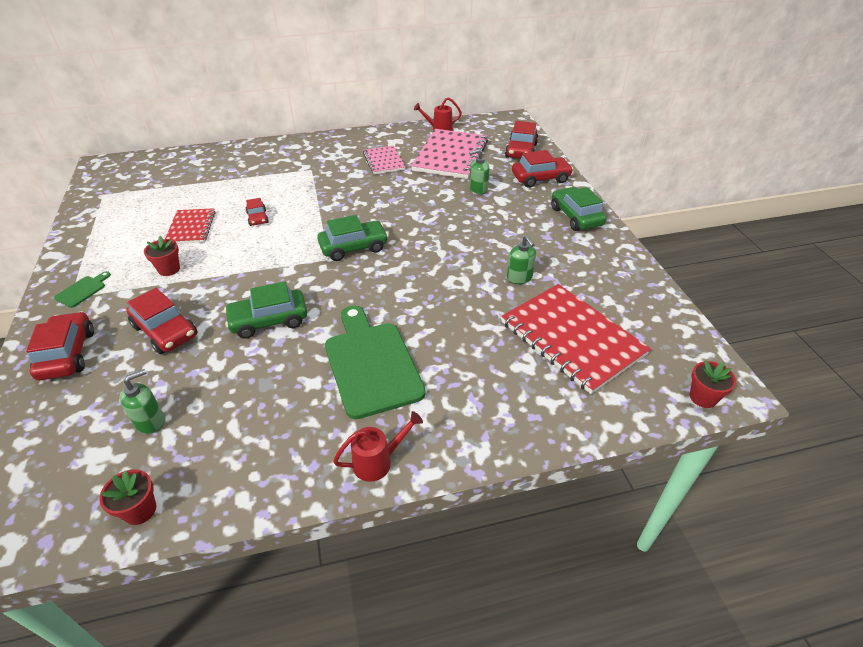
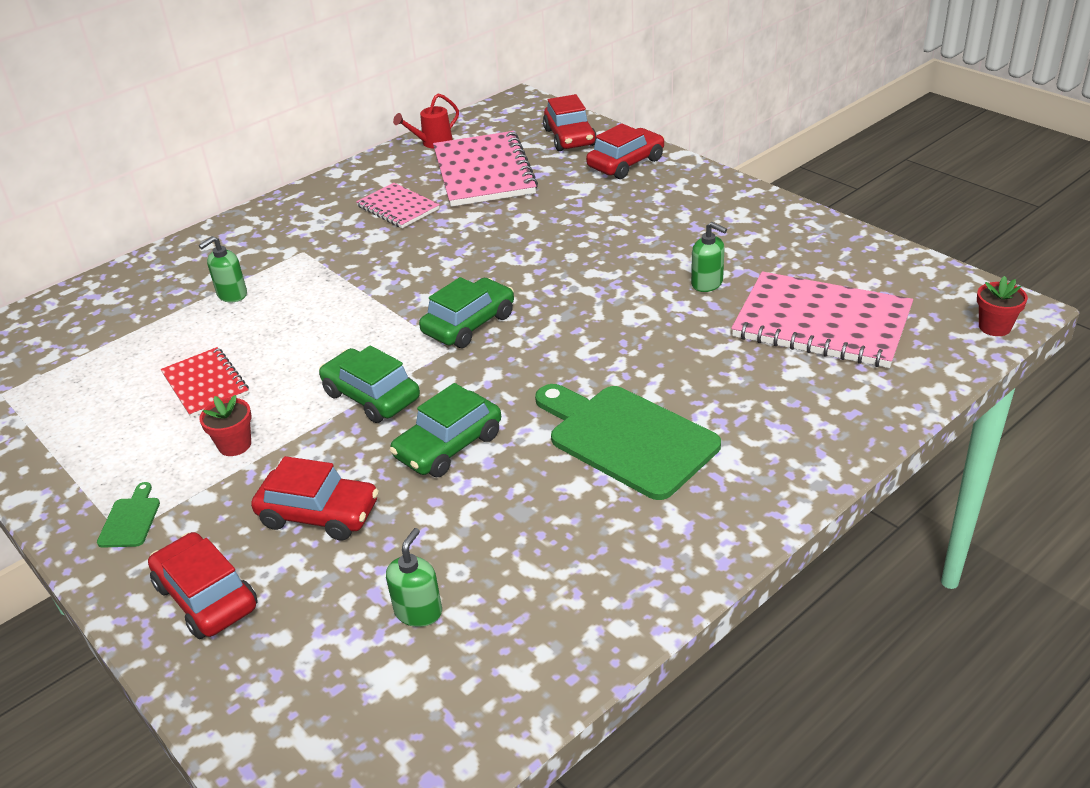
camera: 25 degrees left, 5 degrees down
red flower pot [99,469,156,525] -> none
red car [246,198,269,226] -> none
red watering can [333,411,423,482] -> none
green soap dispenser [469,149,489,194] -> green soap dispenser moved to [199,236,247,302]
red notebook [501,284,651,394] -> pink notebook [731,271,913,368]
green car [551,187,606,231] -> green car moved to [319,345,420,423]

